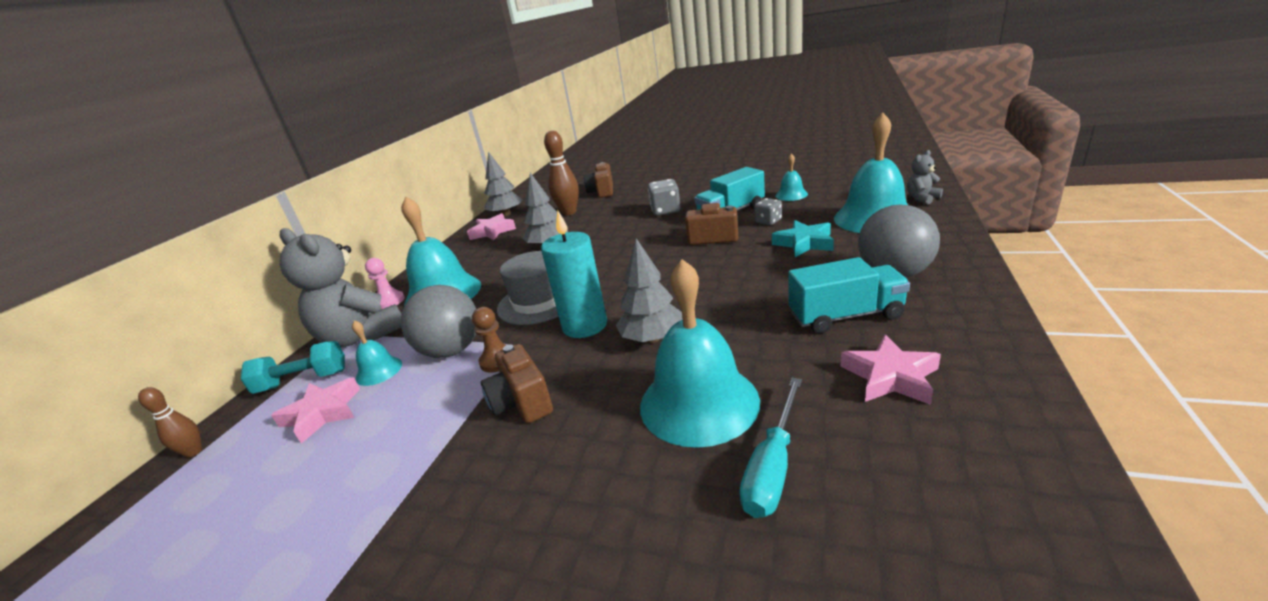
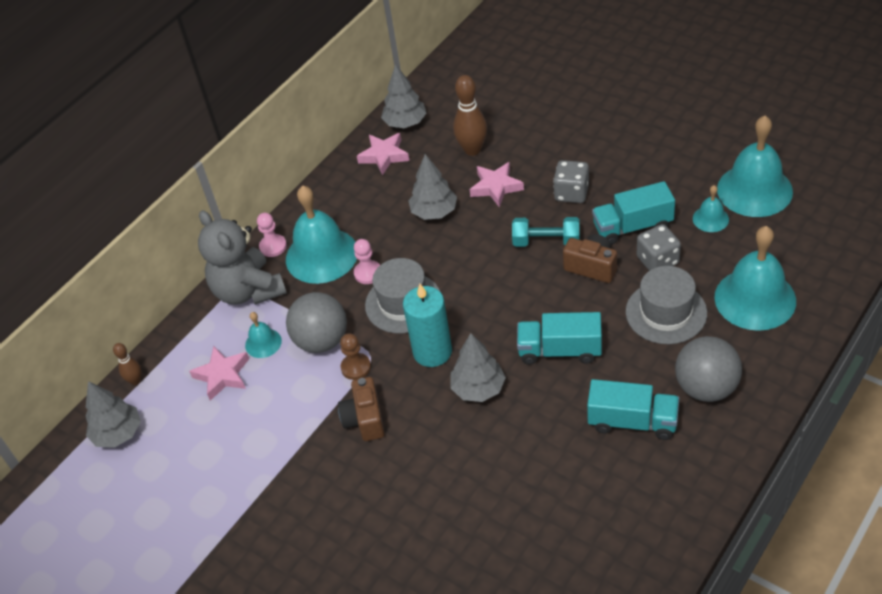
camera: 20 degrees right, 20 degrees up
turquoise dumbbell [241,341,345,394] -> turquoise dumbbell moved to [512,217,580,247]
brown camera [584,162,613,198] -> none
turquoise bell [640,259,760,448] -> turquoise bell moved to [717,116,793,217]
turquoise screwdriver [740,378,802,518] -> none
grey dice [754,198,782,225] -> grey dice [637,224,681,271], size x1.52
turquoise star [772,220,834,257] -> grey hat [626,266,707,344]
pink star [840,334,941,405] -> pink star moved to [470,162,524,207]
grey teddy bear [907,150,943,205] -> none
none -> grey tree [85,381,141,448]
none -> pink pawn [354,239,380,284]
none -> turquoise truck [517,312,602,365]

